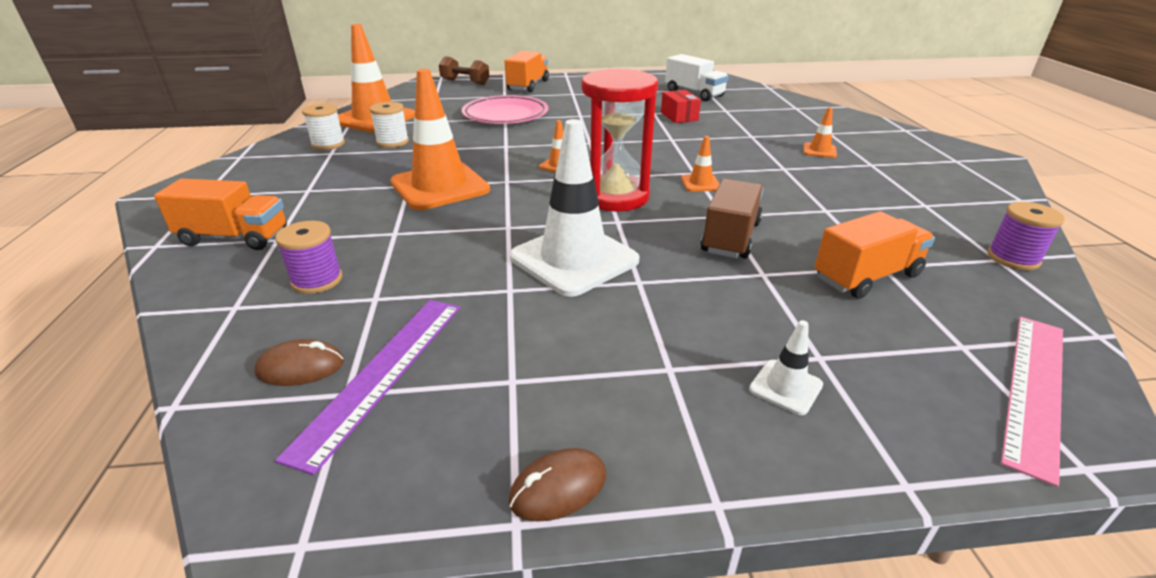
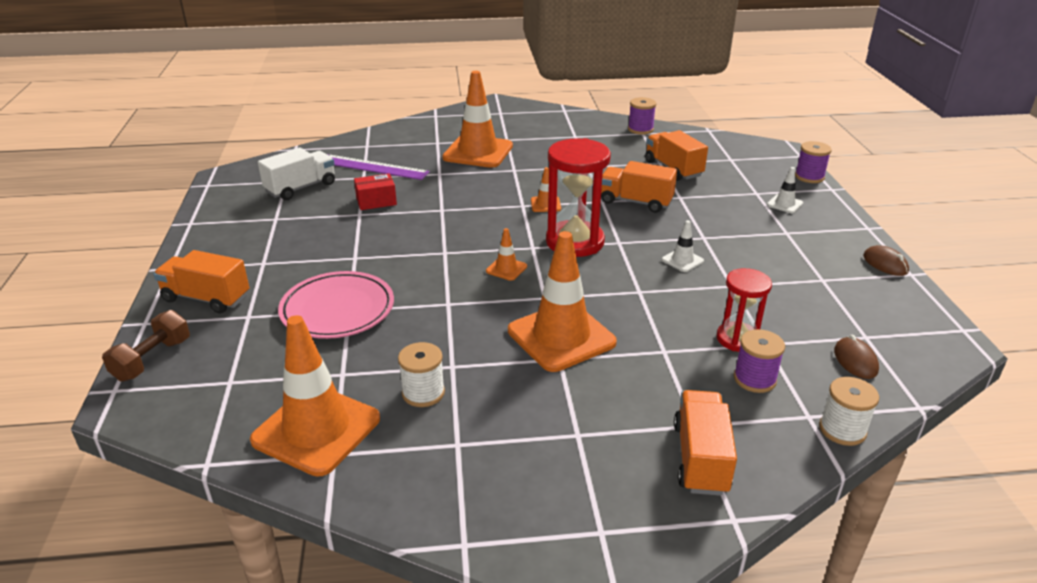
camera: 90 degrees left, 0 degrees up
purple ruler [275,300,460,475] -> purple ruler moved to [327,154,430,180]
white spool [302,104,345,150] -> white spool moved to [819,377,879,446]
white traffic cone [510,119,640,297] -> white traffic cone [662,220,704,272], size x0.44
brown truck [701,179,763,259] -> orange truck [601,161,677,213]
orange traffic cone [803,107,837,158] -> orange traffic cone [442,71,513,168], size x2.30
pink ruler [1001,317,1063,487] -> none
none -> red hourglass [716,268,772,352]
none -> purple spool [795,141,832,183]

